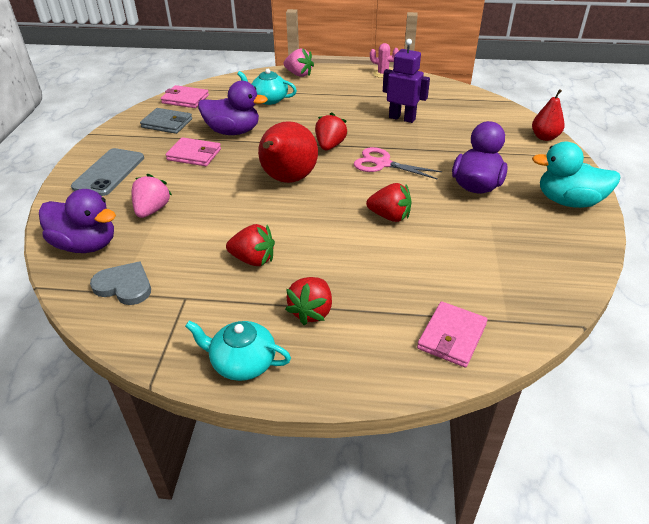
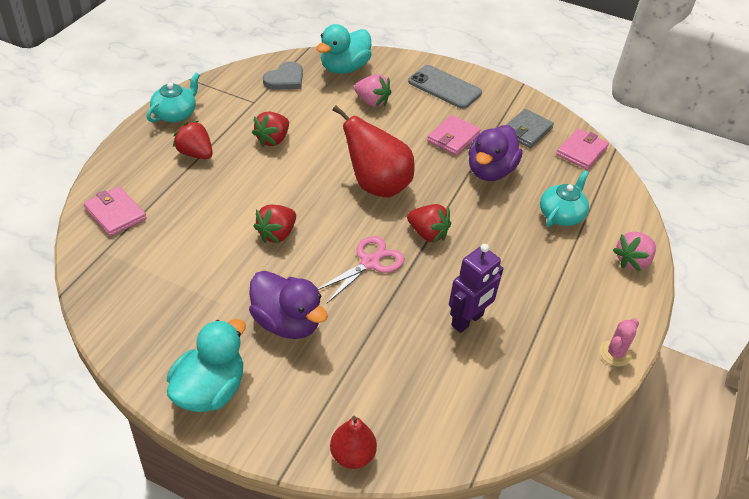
camera: 105 degrees right, 5 degrees up
purple duck [39,189,116,253] -> turquoise duck [316,24,372,74]

